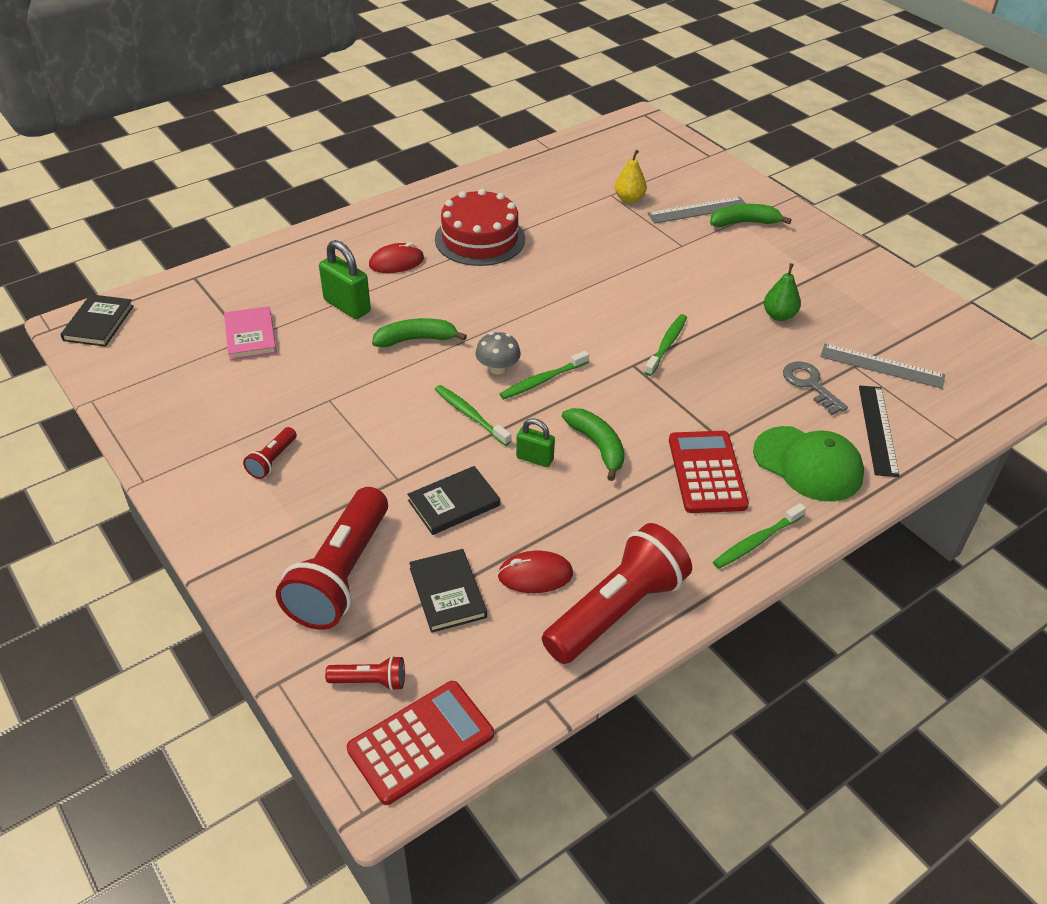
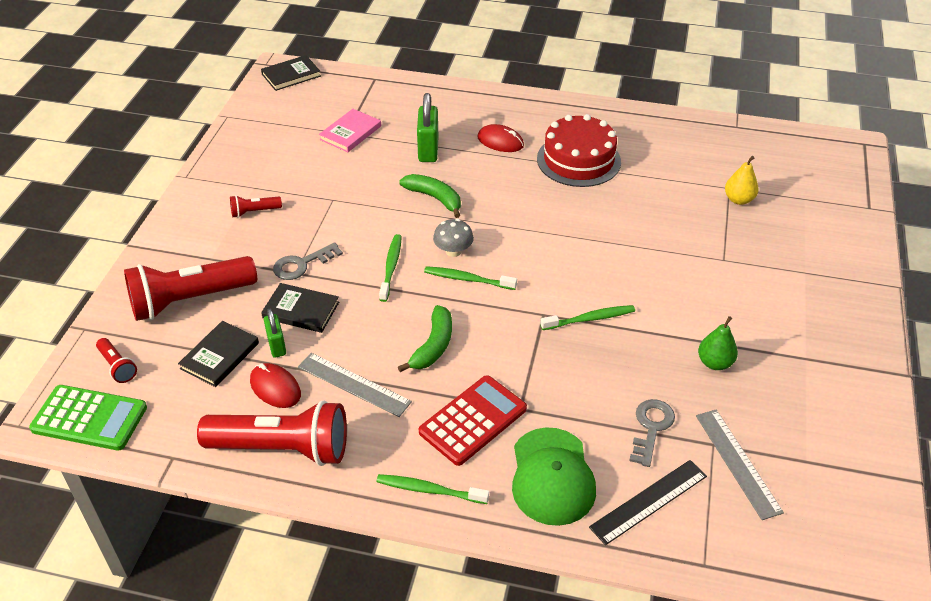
camera: 50 degrees right, 0 degrees up
red calculator [347,681,494,805] -> green calculator [29,385,147,451]
green padlock [516,418,555,467] -> green padlock moved to [264,309,286,358]
grey ruler [647,197,746,223] -> grey ruler moved to [298,353,412,417]
green banana [710,204,791,227] -> none
none -> grey key [273,243,343,280]

